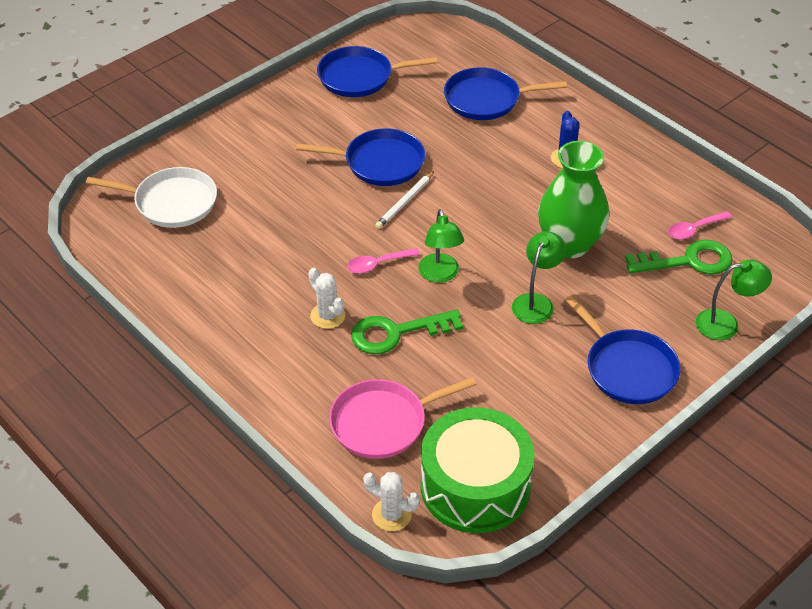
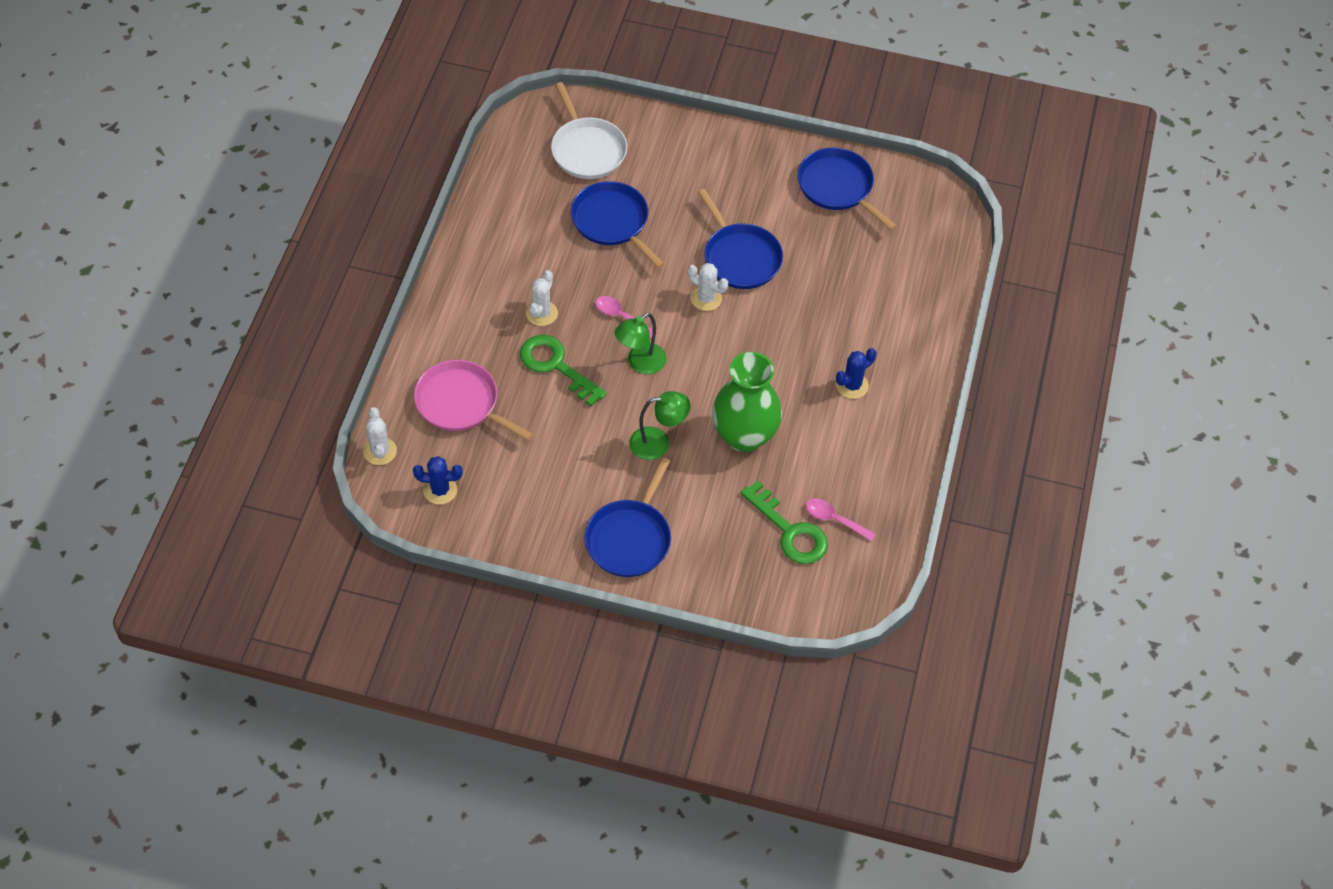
camera: 55 degrees right, 10 degrees up
white pencil [375,171,434,229] -> white cactus [688,263,728,311]
green drum [421,407,535,533] -> blue cactus [413,456,462,505]
blue pan [444,67,567,120] -> blue pan moved to [571,181,664,268]
green lamp [696,260,772,340] -> none

